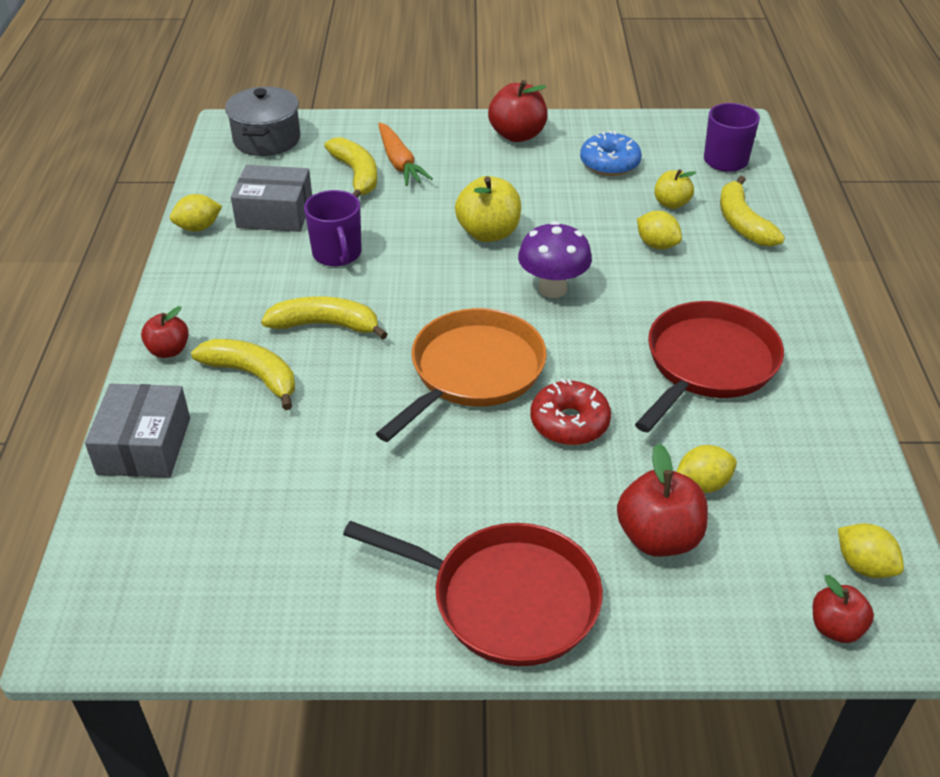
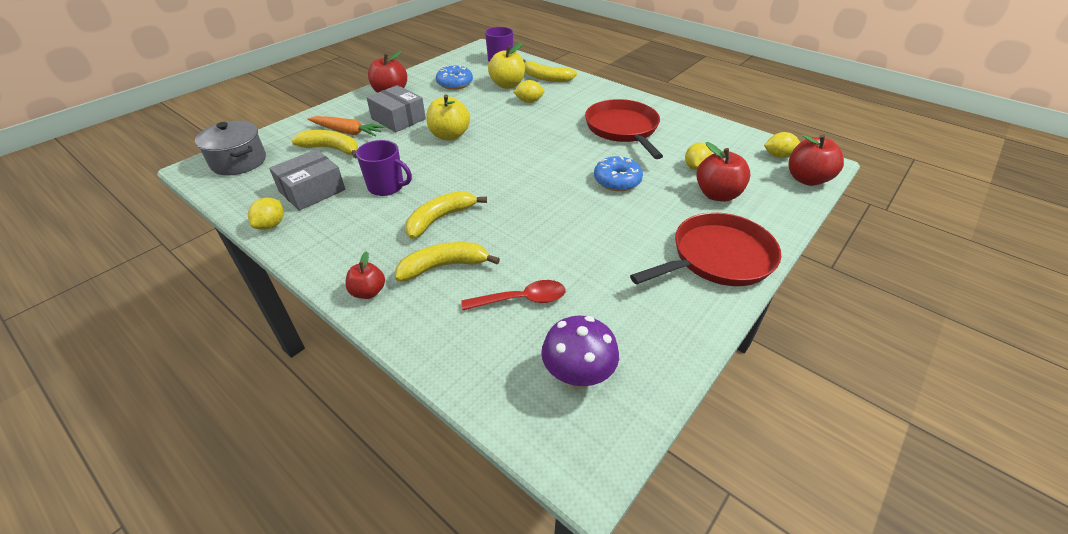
camera: 50 degrees left, 0 degrees up
grey box [85,384,190,478] -> grey box moved to [366,85,426,132]
orange pan [376,308,547,442] -> none
purple mushroom [518,221,592,298] -> purple mushroom moved to [541,316,619,390]
red donut [530,379,611,445] -> blue donut [594,156,643,191]
yellow apple [654,169,696,209] -> yellow apple [488,42,525,89], size x1.64
red apple [813,575,874,643] -> red apple [788,134,844,186], size x1.64
none -> red spoon [461,280,566,310]

